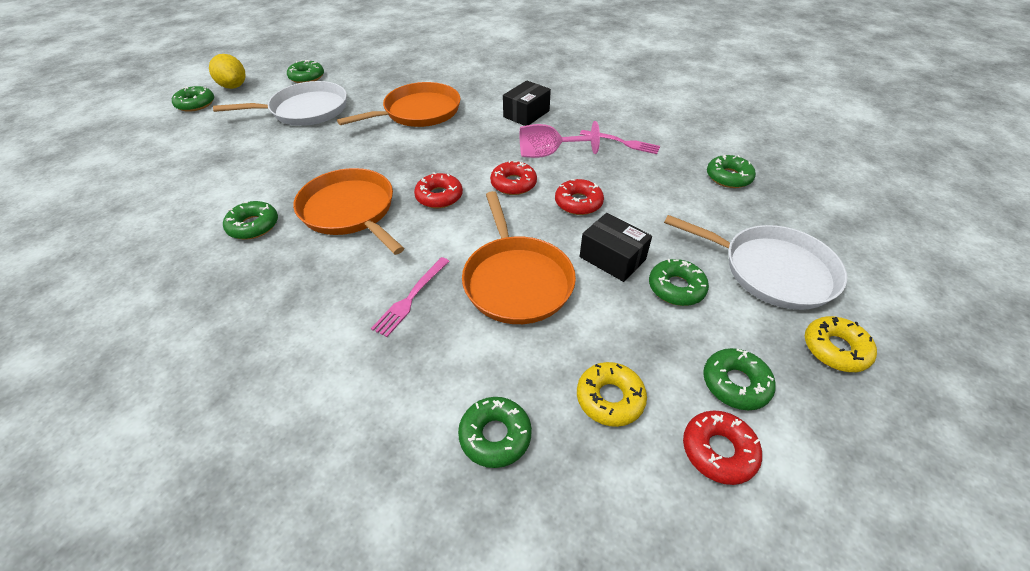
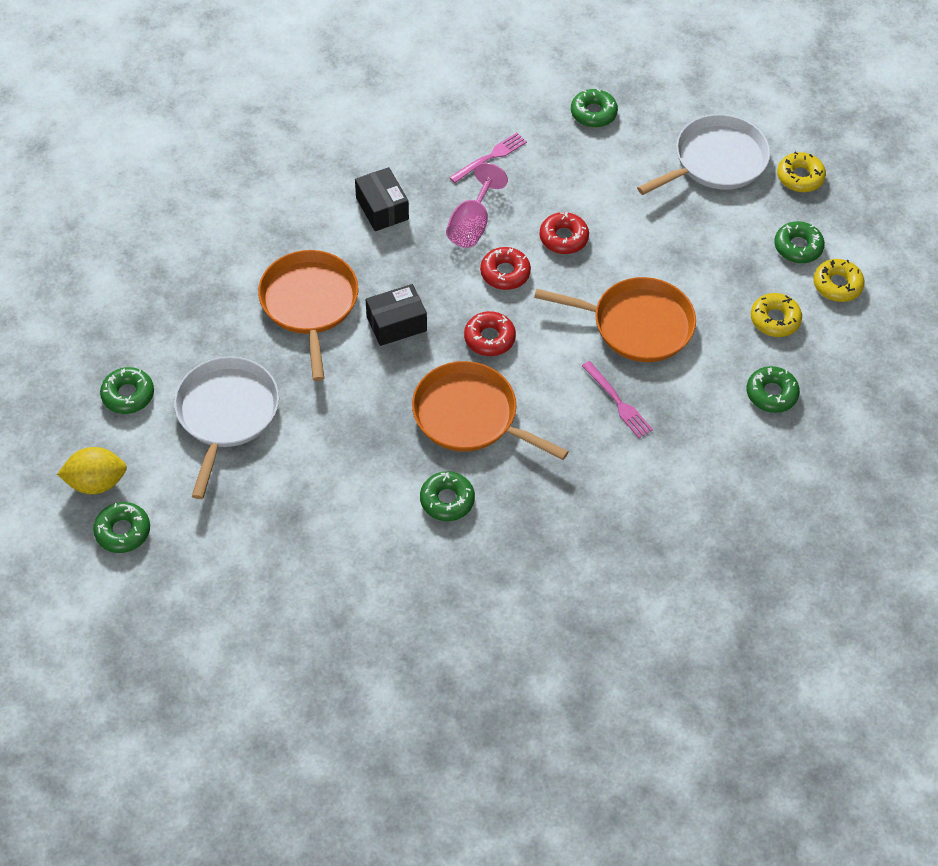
camera: 65 degrees left, 10 degrees up
orange pan [293,168,404,255] -> orange pan turned 45 degrees clockwise [412,361,569,460]
black box [580,213,652,282] -> black box moved to [366,284,427,346]
green donut [649,259,709,306] -> none
red donut [683,410,762,485] -> yellow donut [814,259,865,302]

